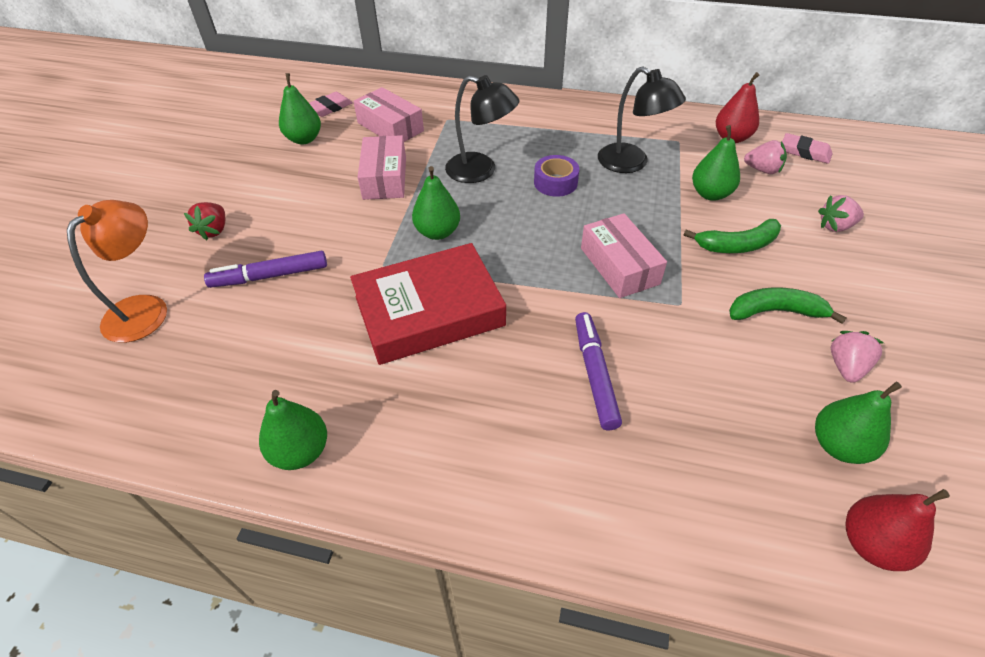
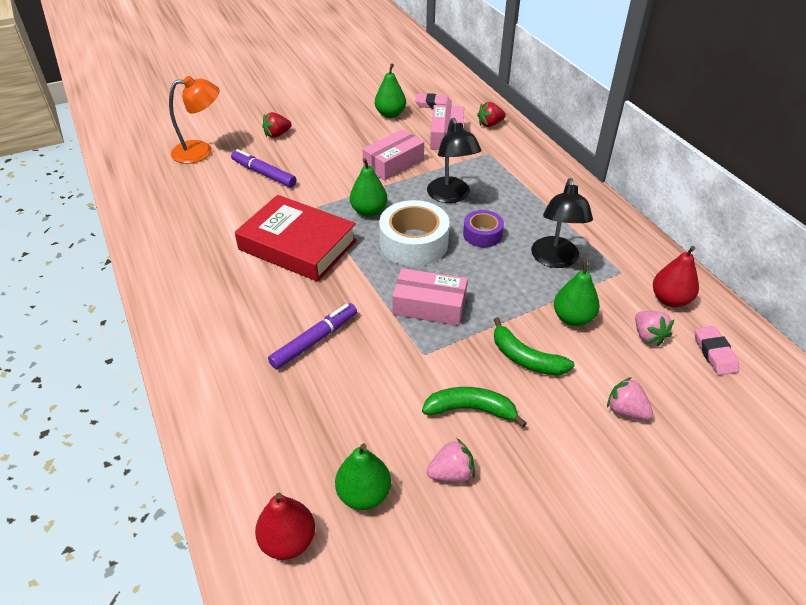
camera: 50 degrees right, 5 degrees down
green pear [259,390,327,470] -> none
pink box [581,213,667,298] -> pink box turned 75 degrees clockwise [392,268,468,326]
green banana [729,287,847,324] -> green banana turned 45 degrees counterclockwise [422,387,527,427]
none -> white tape [379,200,450,266]
none -> red strawberry [477,102,506,127]

